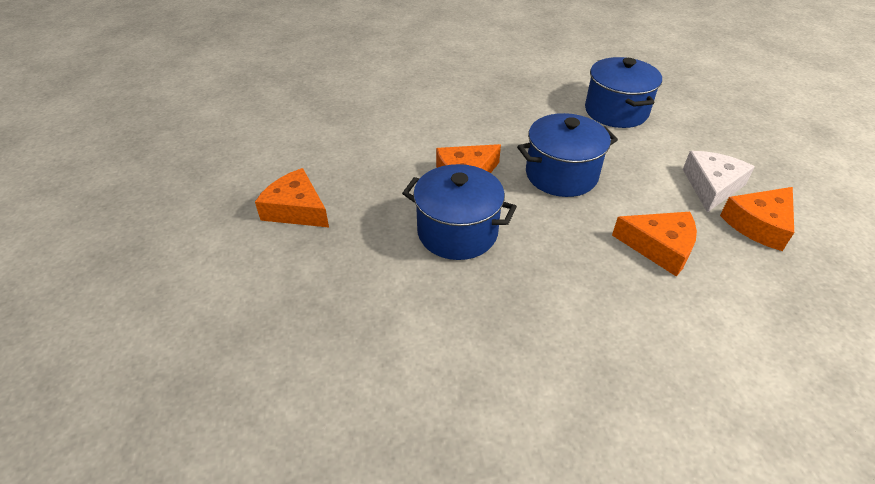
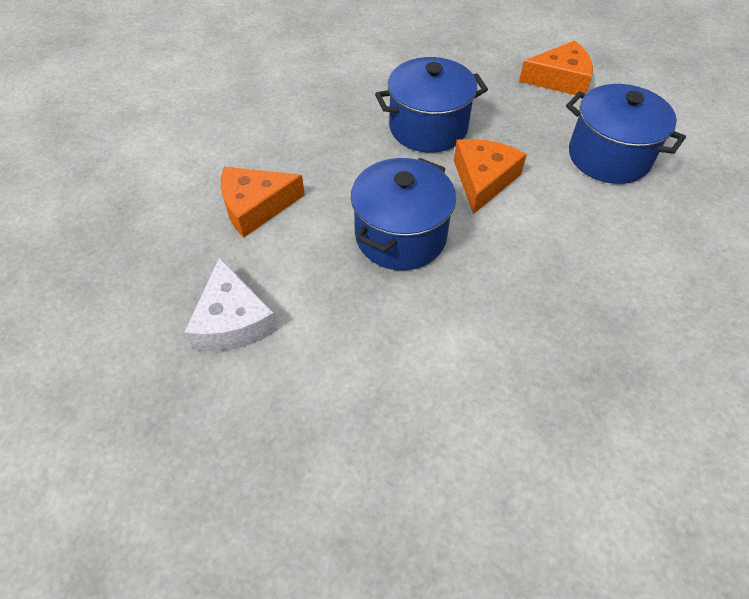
camera: 140 degrees right, 10 degrees up
blue pot [585,57,662,128] -> blue pot moved to [566,84,686,184]
orange cheese [720,187,794,251] -> none

